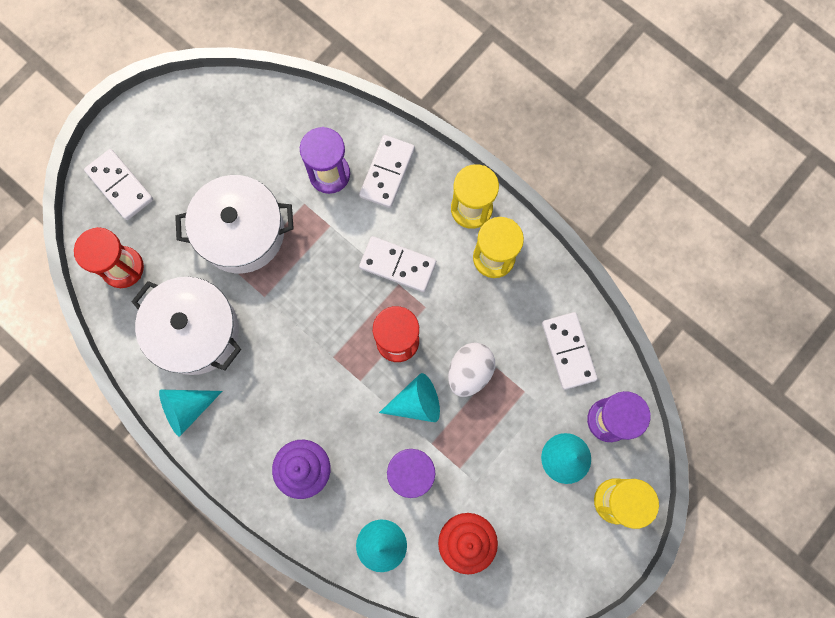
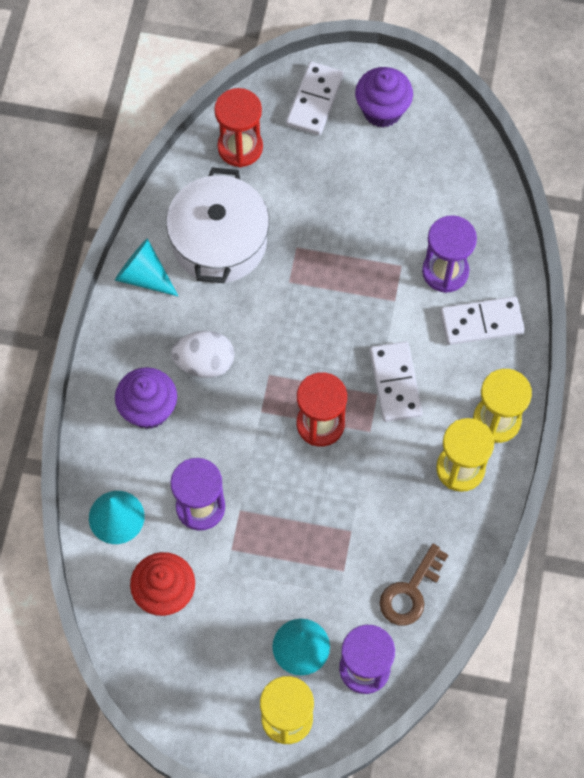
camera: 60 degrees right, 10 degrees down
white pot [175,175,294,273] -> none
turquoise cone [379,373,440,422] -> none
white egg [448,343,495,397] -> white egg moved to [171,331,234,378]
white domino [542,312,598,390] -> brown key [379,544,448,626]
none -> purple cupcake [355,67,413,128]

